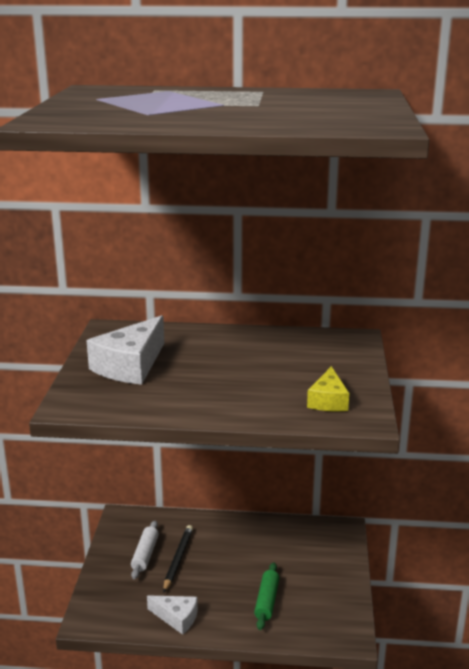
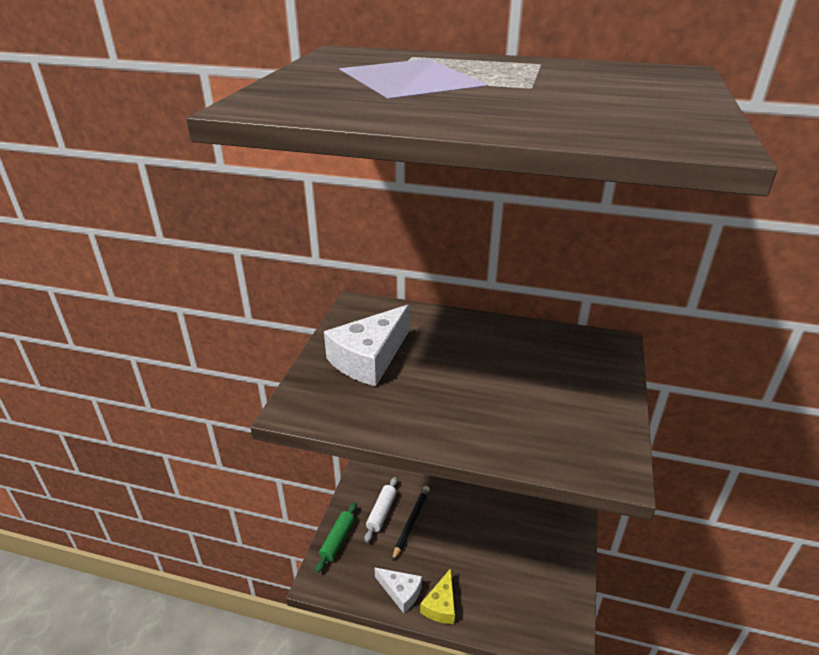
camera: 10 degrees right, 10 degrees up
green rolling pin [254,563,279,630] -> green rolling pin moved to [316,502,357,573]
yellow cheese [307,366,349,411] -> yellow cheese moved to [420,568,455,624]

